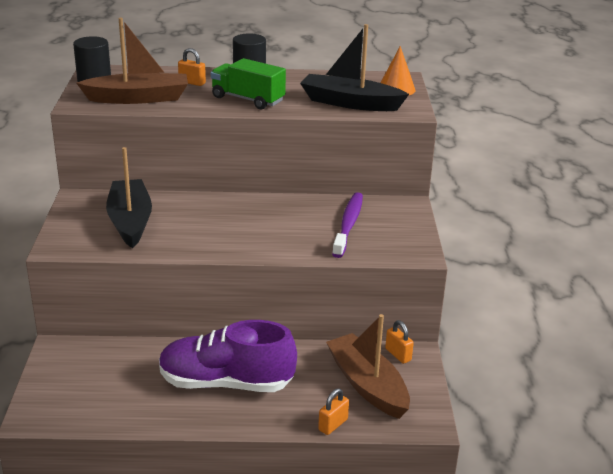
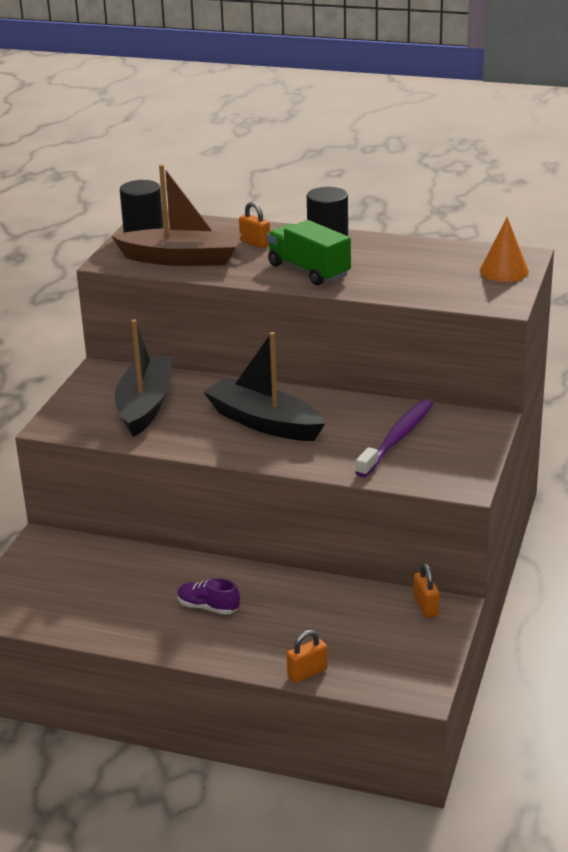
camera: 20 degrees right, 0 degrees up
purple shoe [159,320,297,392] -> purple shoe [177,578,240,615], size x0.42
black boat [300,24,409,111] -> black boat moved to [203,332,325,441]
brown boat [326,314,410,419] -> none

